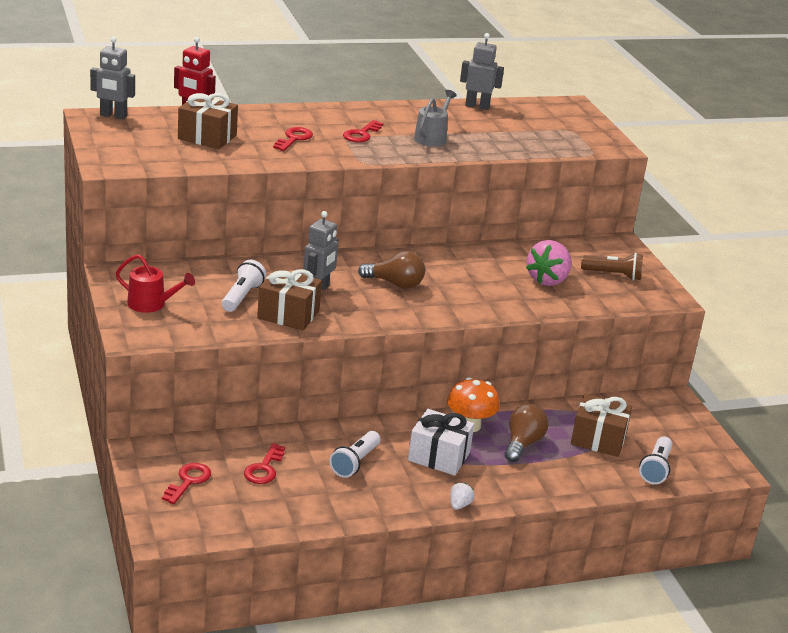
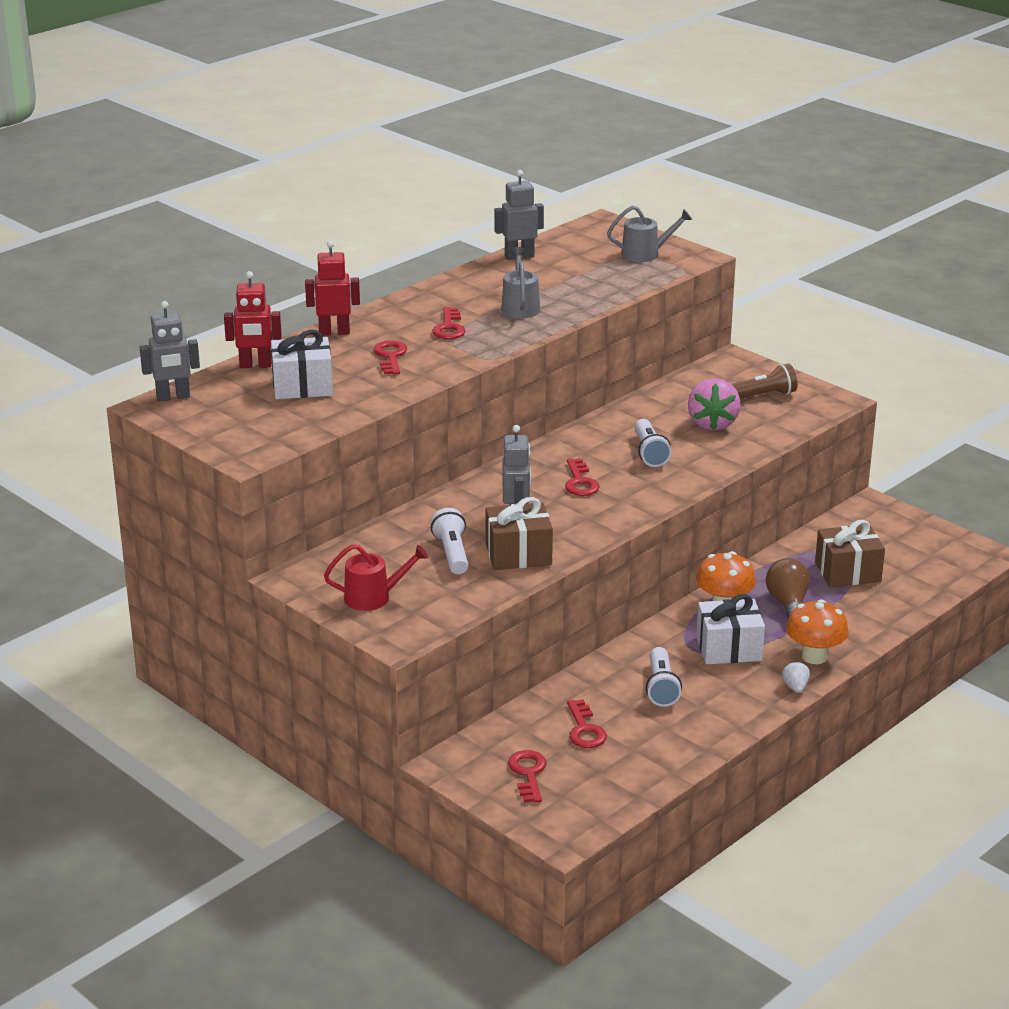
camera: 25 degrees left, 0 degrees up
brown gift [178,93,238,149] -> white gift [271,330,333,399]
brown light bulb [358,251,425,289] -> red key [565,459,600,496]
white flashlight [639,436,672,484] -> white flashlight moved to [634,419,672,467]
none -> red robot [305,241,360,335]
none -> grey watering can [607,206,692,262]
none -> orange mushroom [786,599,849,664]

